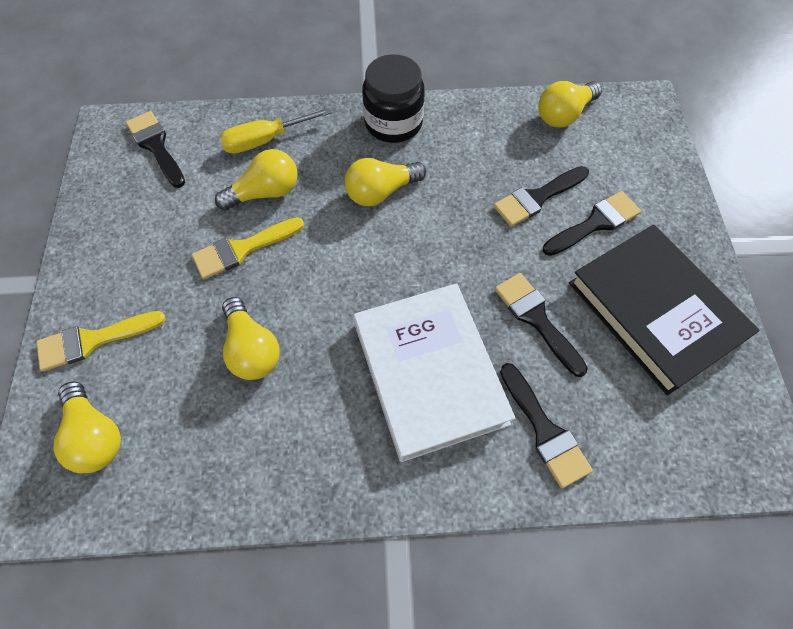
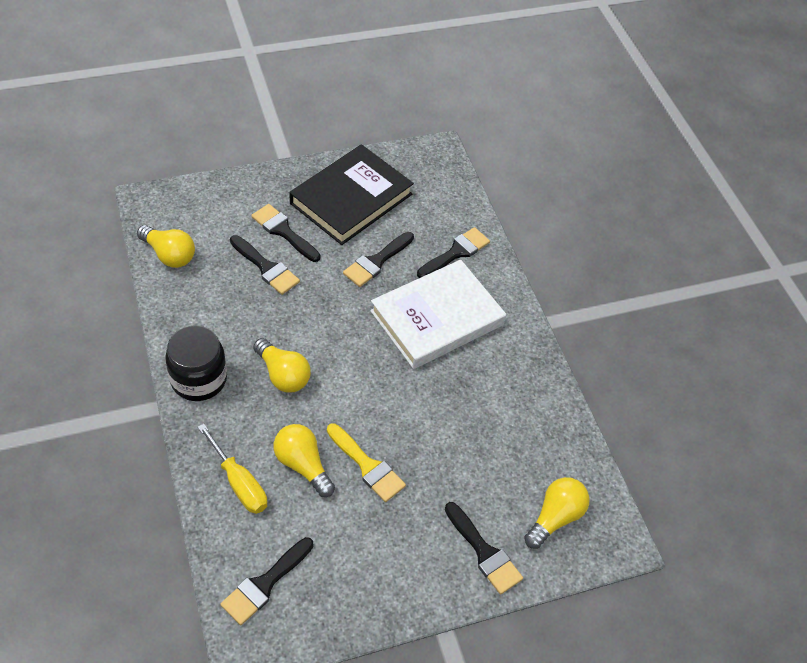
camera: 110 degrees left, 10 degrees down
yellow brush [36,311,166,371] -> black brush [445,502,523,594]
yellow light bulb [222,297,280,380] -> none

